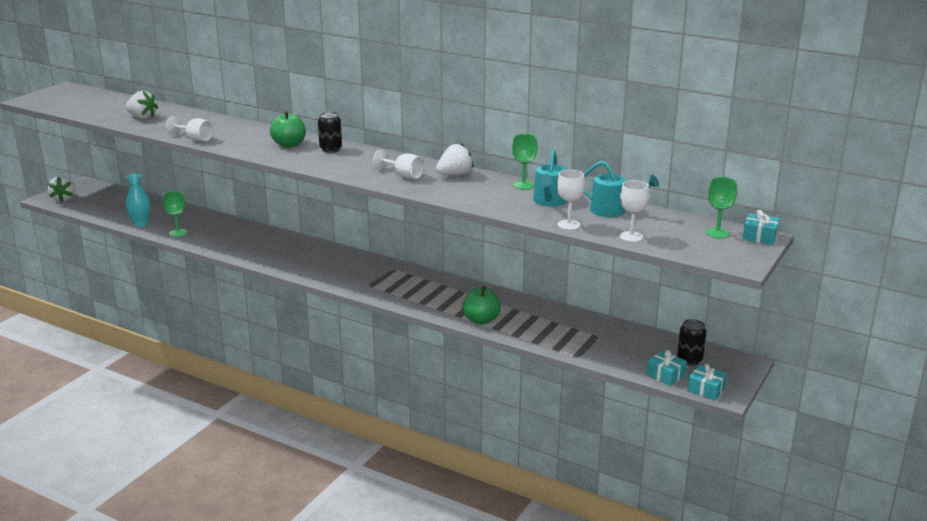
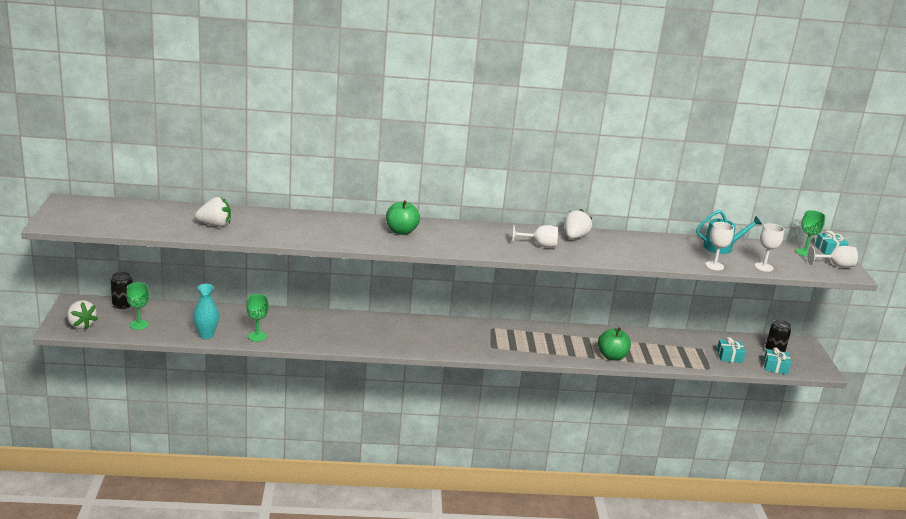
camera: 35 degrees left, 0 degrees up
white goblet [166,116,214,141] -> white goblet moved to [807,246,858,267]
black can [318,112,342,153] -> black can moved to [111,272,133,309]
green goblet [512,134,538,189] -> green goblet moved to [126,282,149,330]
turquoise watering can [533,150,567,207] -> none
turquoise gift [687,363,727,401] -> turquoise gift moved to [717,337,746,363]

